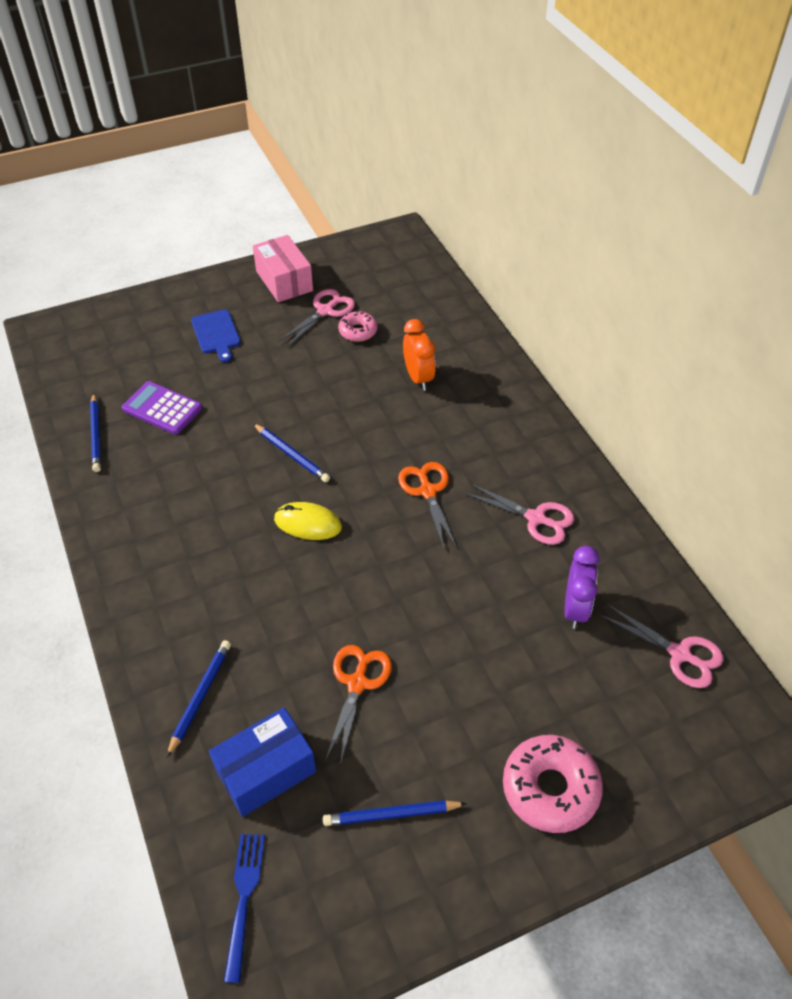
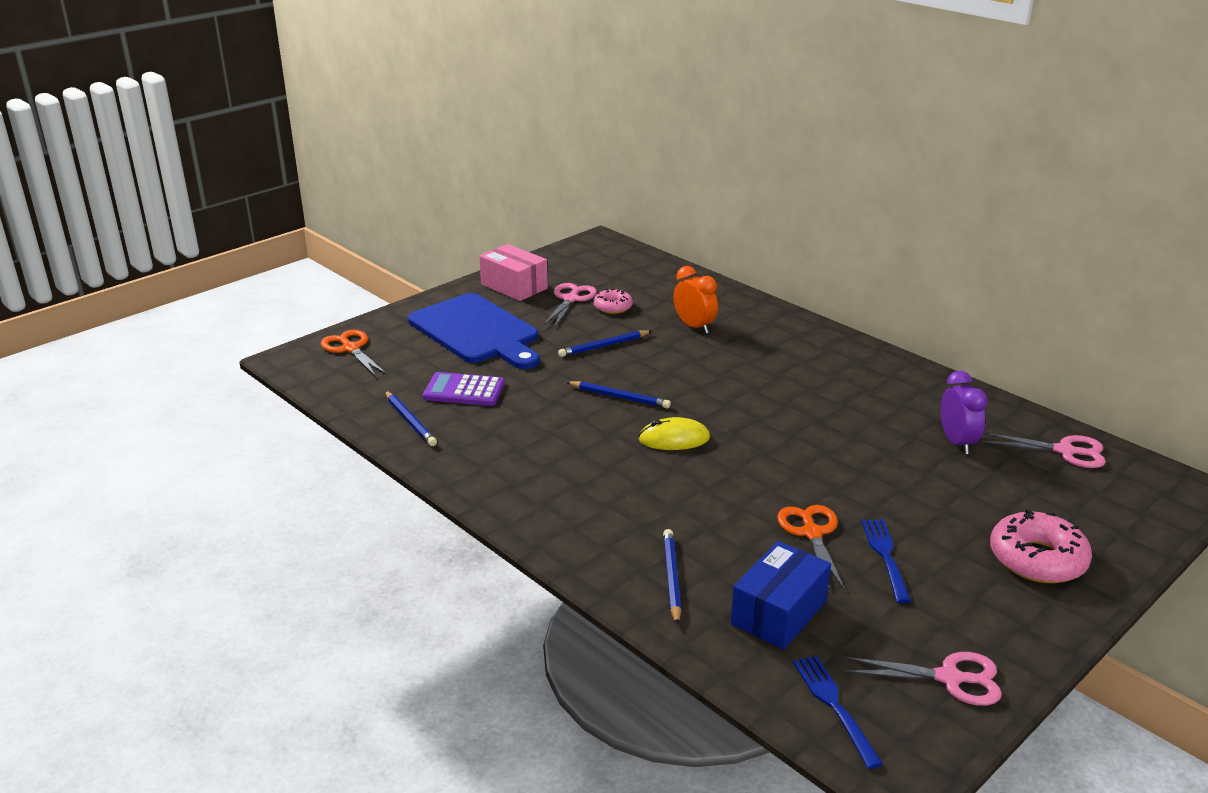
camera: 20 degrees left, 20 degrees down
blue cutting board [191,309,241,363] -> blue cutting board [408,293,540,369], size x2.09
blue pencil [323,800,467,826] -> blue pencil moved to [558,330,652,357]
orange scissors [398,462,457,549] -> orange scissors moved to [321,330,387,377]
pink scissors [464,483,574,545] -> pink scissors moved to [843,652,1002,706]
none -> blue fork [861,519,911,603]

